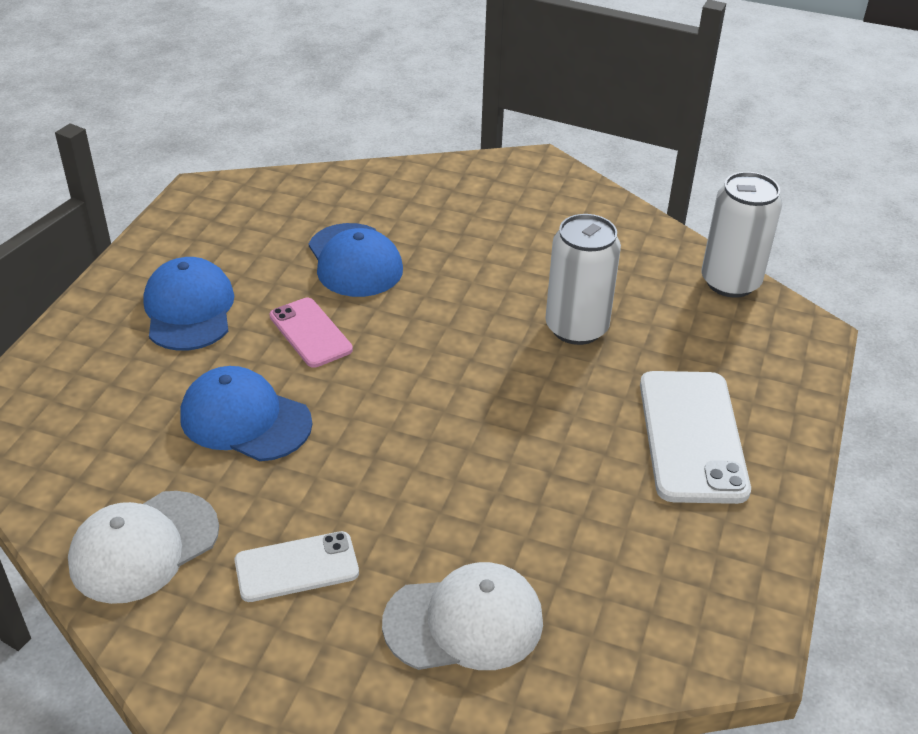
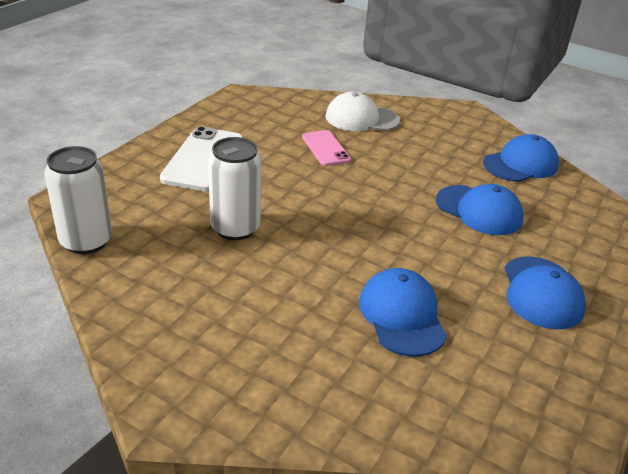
camera: 170 degrees left, 5 degrees down
white cap [68,491,219,604] -> blue cap [483,134,559,182]
white phone [235,531,359,602] -> none
pink phone [270,298,353,368] -> pink phone moved to [302,130,351,166]

